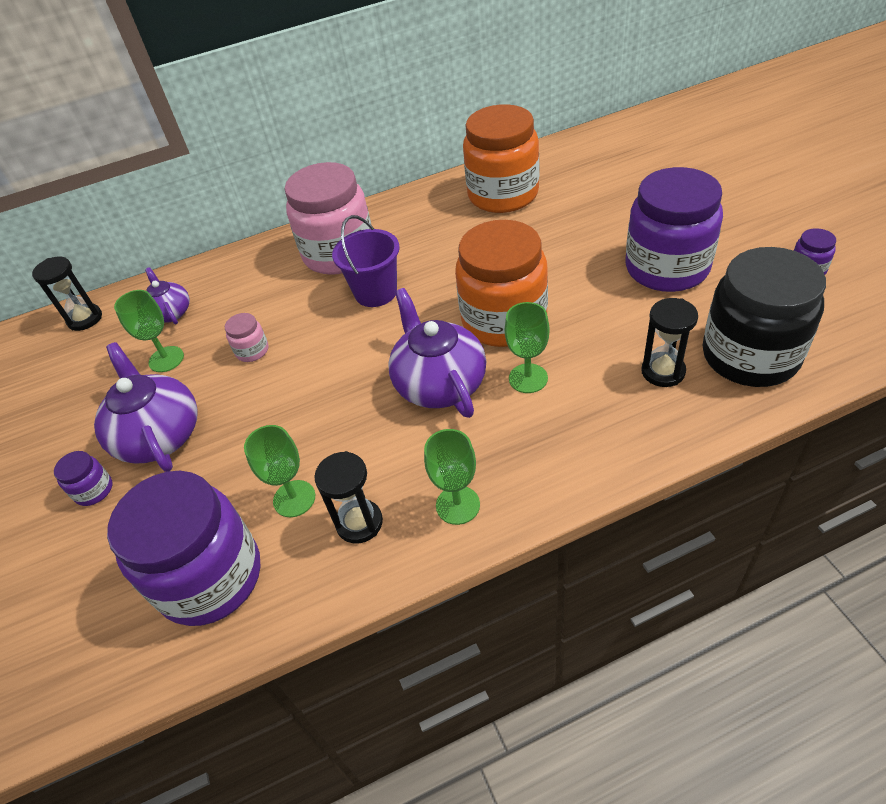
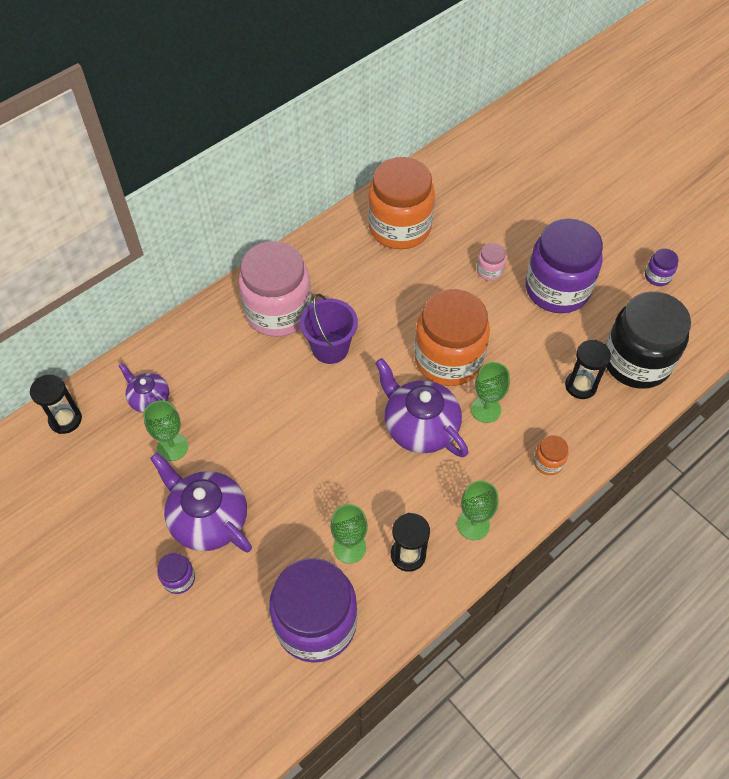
camera: 25 degrees left, 10 degrees up
pink jar [225,313,269,362] -> pink jar moved to [477,243,506,281]
none -> orange jar [534,435,569,475]

